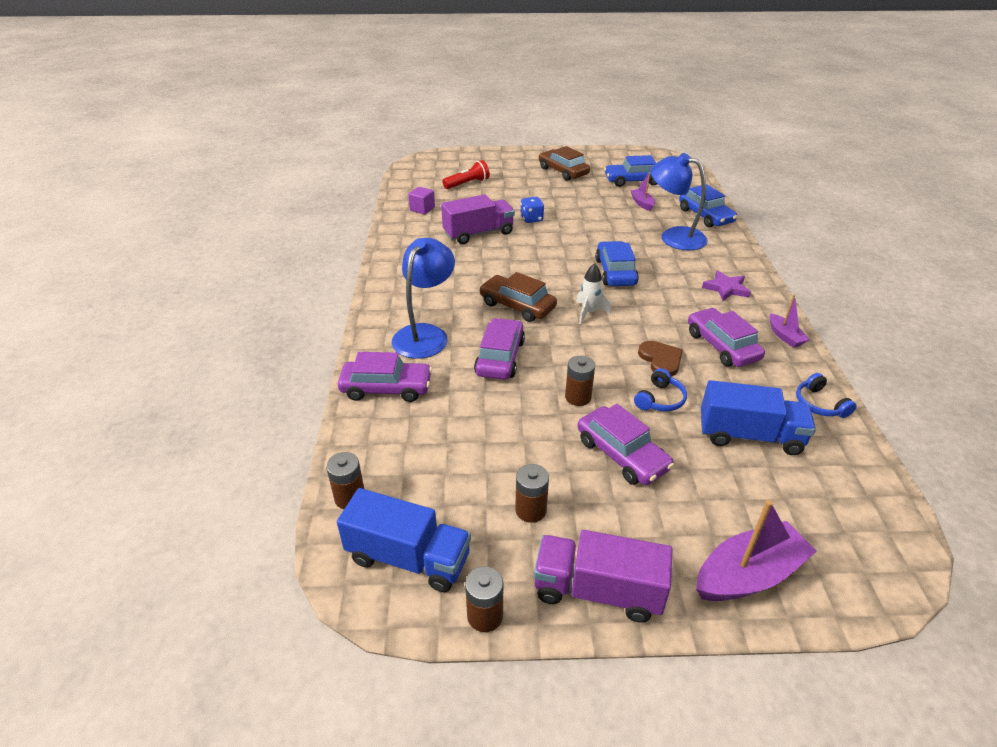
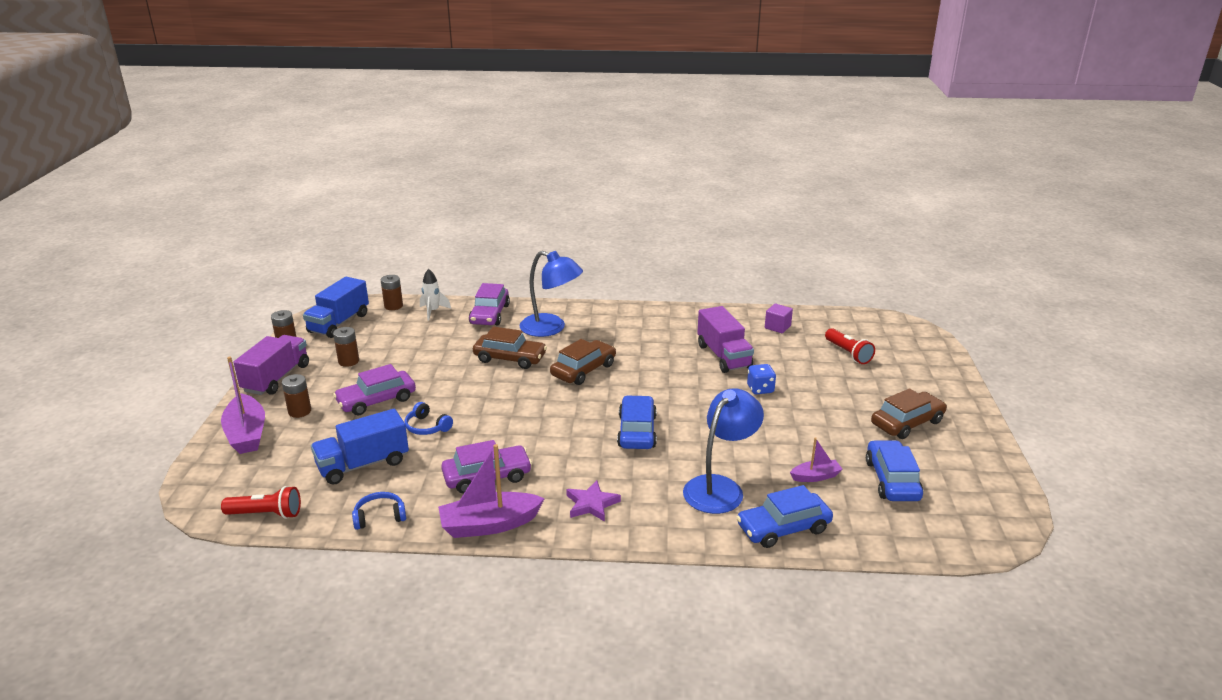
camera: 95 degrees right, 10 degrees down
purple car [474,318,525,380] -> brown car [473,327,547,369]
brown battery [565,356,595,406] -> brown battery moved to [282,374,311,418]
white rocket [576,263,611,324] -> white rocket moved to [420,269,451,321]
blue car [595,241,639,286] -> blue car turned 90 degrees counterclockwise [617,395,657,449]
brown heart [638,341,683,376] -> none
blue truck [701,380,816,455] -> blue truck turned 45 degrees clockwise [311,409,409,485]
purple boat [769,294,810,348] -> purple boat [438,444,545,538], size x1.84
none -> red flashlight [221,486,301,519]

